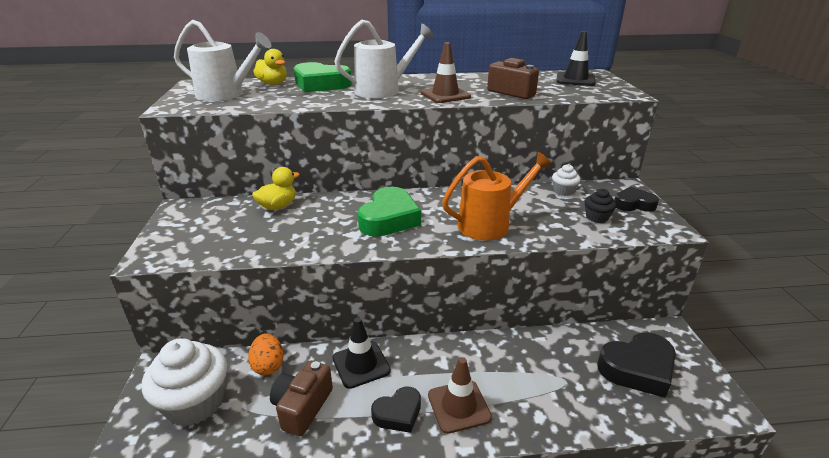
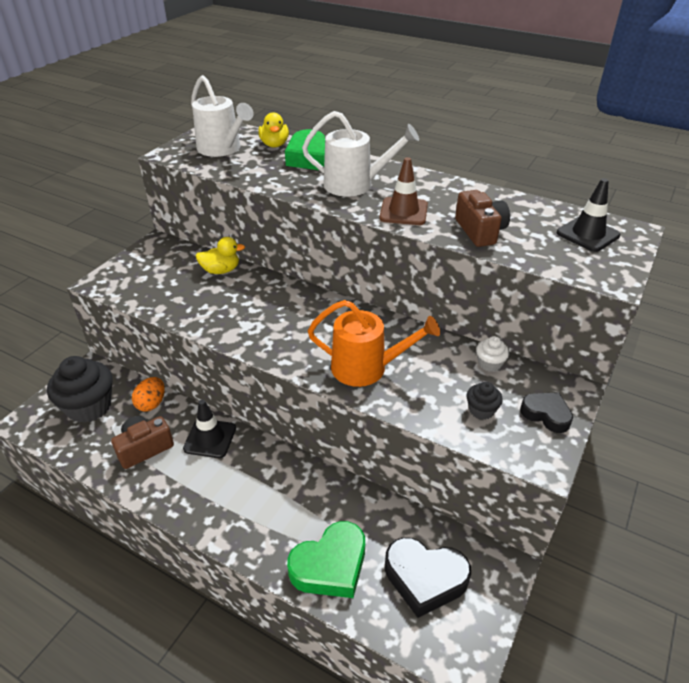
camera: 35 degrees right, 10 degrees up
white cupcake [142,338,227,426] -> black cupcake [47,356,112,423]
green heart [358,187,421,237] -> green heart moved to [287,521,365,598]
black heart [371,386,421,433] -> none
brown traffic cone [428,357,492,434] -> none

